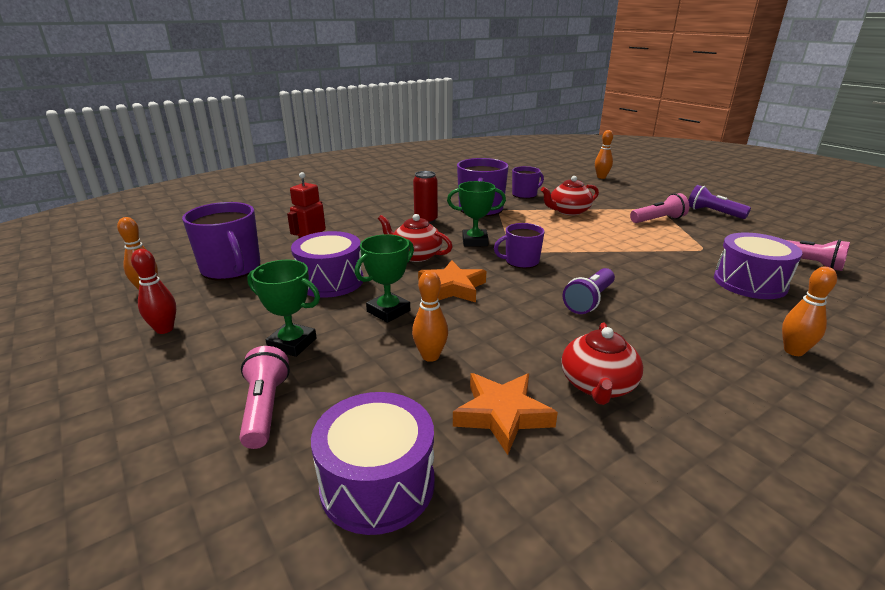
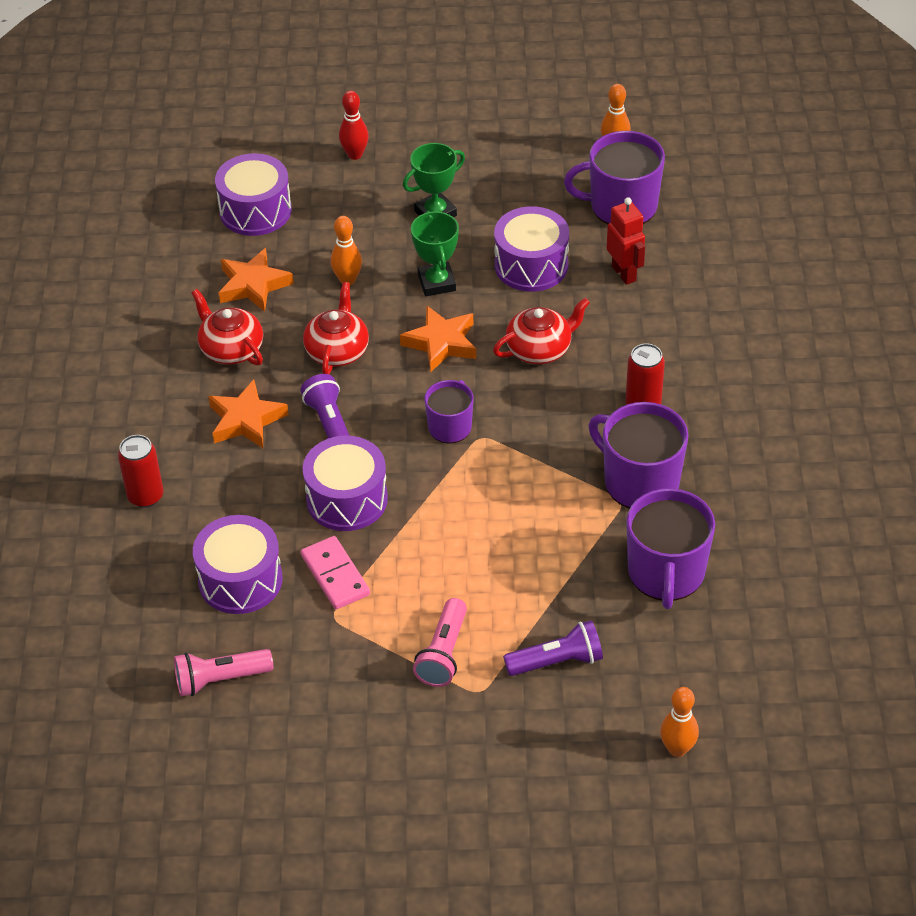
camera: 125 degrees right, 20 degrees up
red bowling pin [131,249,176,334] -> red bowling pin moved to [339,91,369,160]
pink flashlight [239,346,290,449] -> none
green trophy [447,181,506,246] -> none
purple mug [512,166,544,199] -> purple mug [626,488,715,609], size x1.67
red teapot [541,176,599,216] -> red teapot moved to [303,282,369,374]
purple flashlight [688,185,751,219] -> purple flashlight moved to [503,620,603,676]
orange bowling pin [782,267,837,356] -> red can [118,435,164,508]
none -> orange star [208,379,289,448]
none -> pink domino [301,536,370,609]
none -> purple drum [303,436,388,531]

